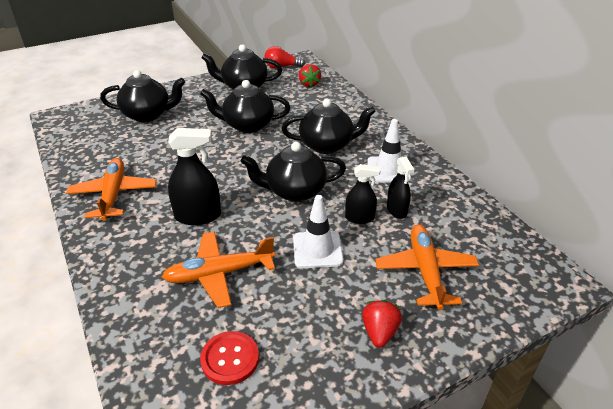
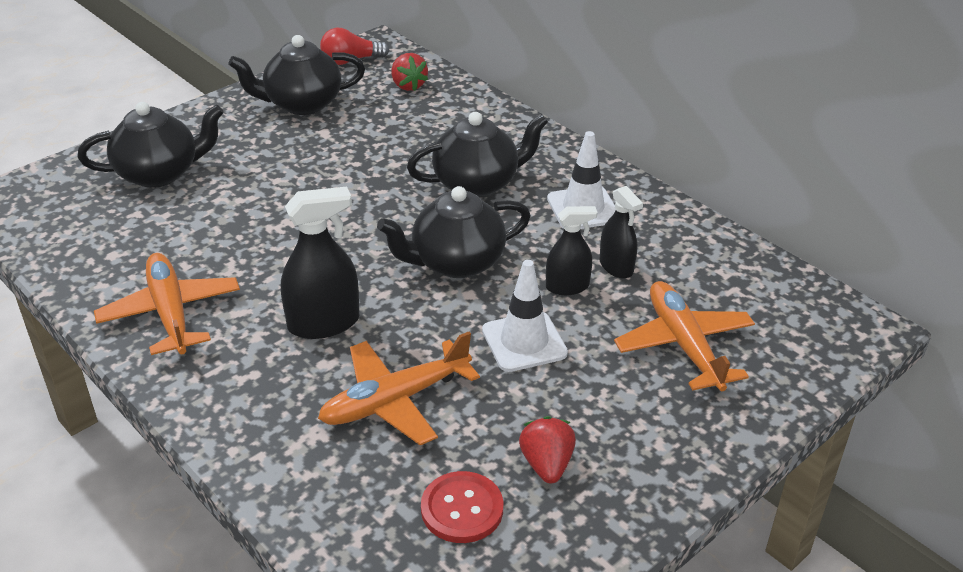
camera: 15 degrees left, 0 degrees up
black teapot [200,80,290,133] -> none
red strawberry [362,300,402,348] -> red strawberry moved to [519,416,576,483]

